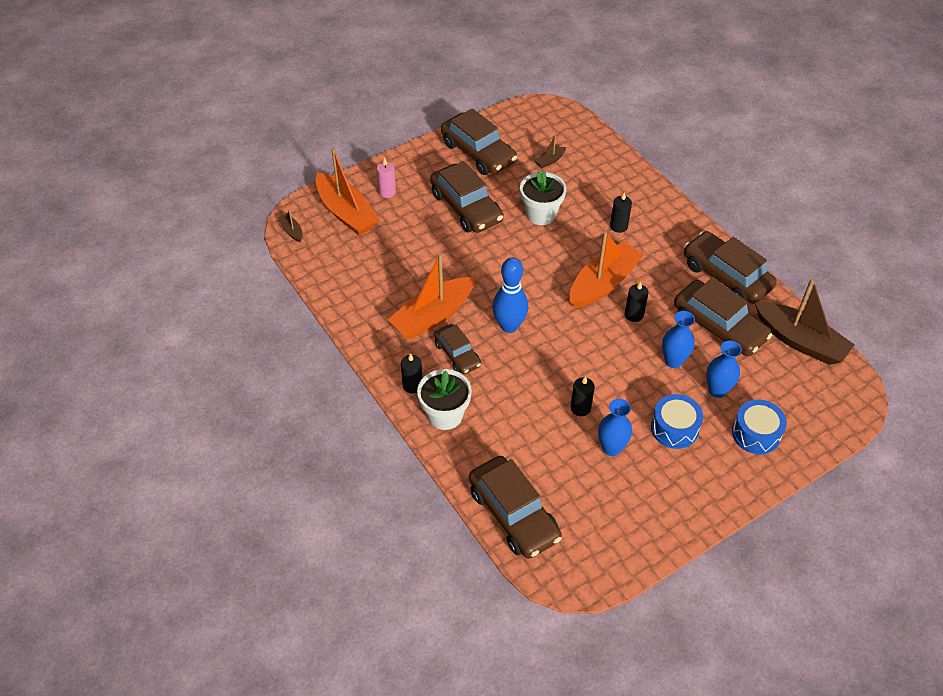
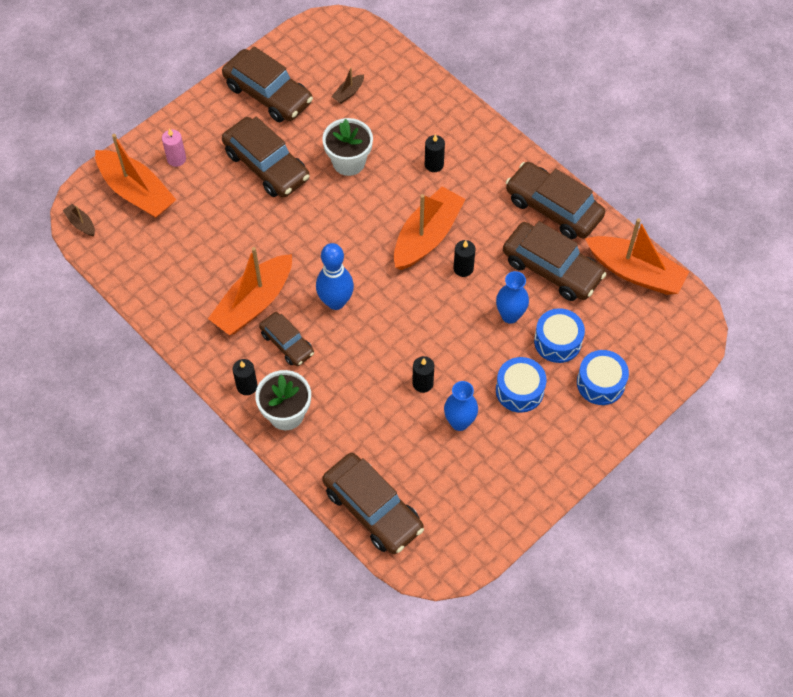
camera: 10 degrees left, 10 degrees up
blue vase [706,340,742,398] -> blue drum [534,308,585,363]
brown boat [755,279,855,365] -> orange boat [585,218,689,295]

